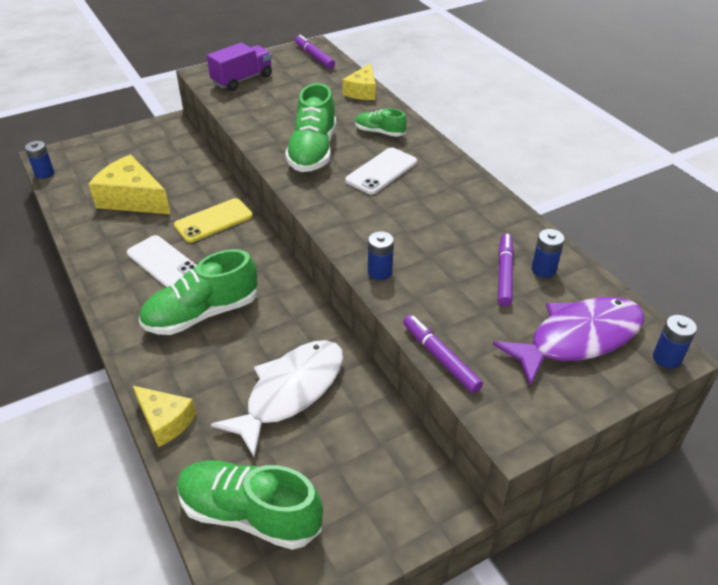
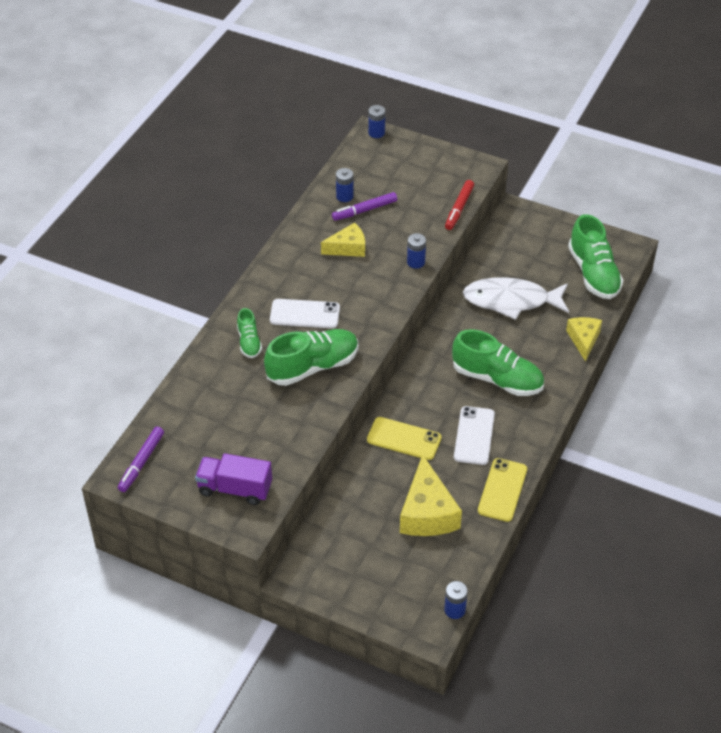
camera: 125 degrees left, 5 degrees up
yellow cheese [343,63,376,100] -> yellow cheese moved to [321,222,365,257]
purple marker [403,315,483,393] -> red marker [445,180,474,230]
purple fish [493,297,644,386] -> none
none -> yellow phone [478,458,527,522]

